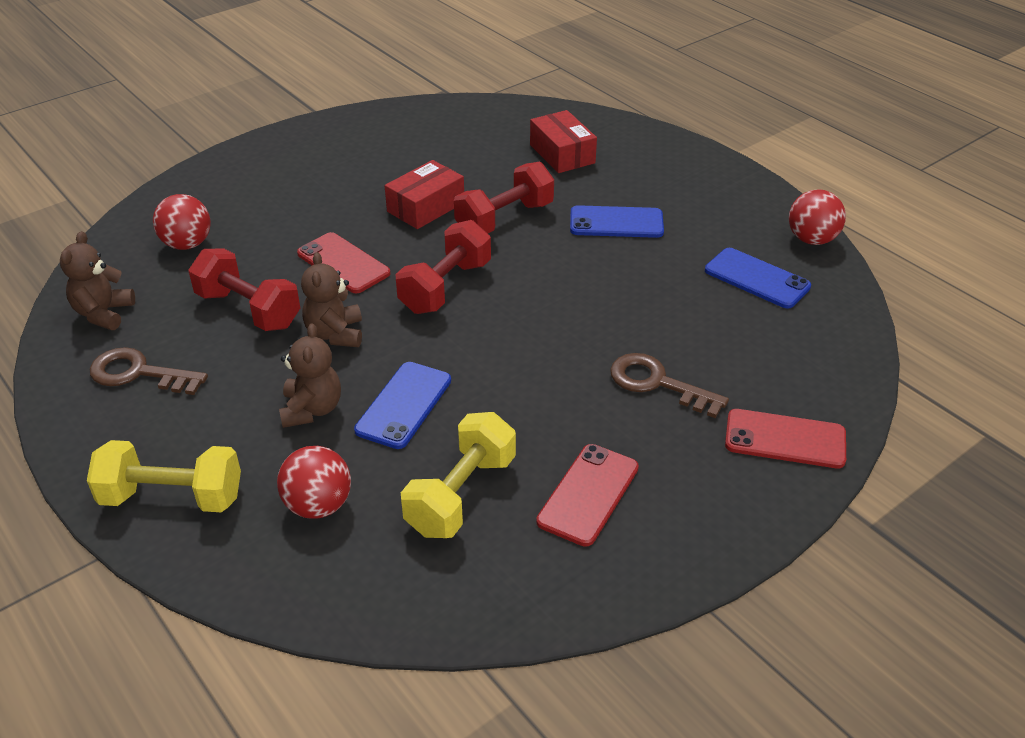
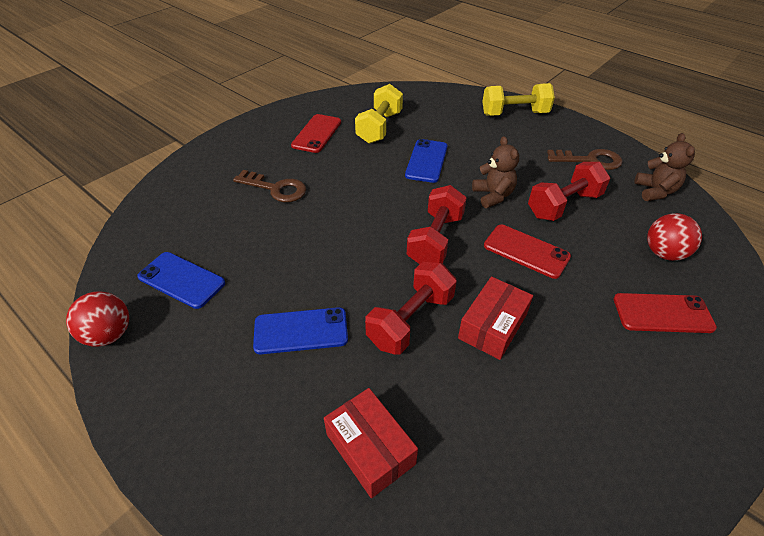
camera: 170 degrees right, 5 degrees up
red dumbbell [189,249,300,331] -> red dumbbell turned 60 degrees counterclockwise [528,162,610,221]
red ball [277,446,351,519] -> none
brown teddy bear [279,323,341,428] -> none
red phone [725,409,846,468] -> red phone moved to [614,293,717,333]

